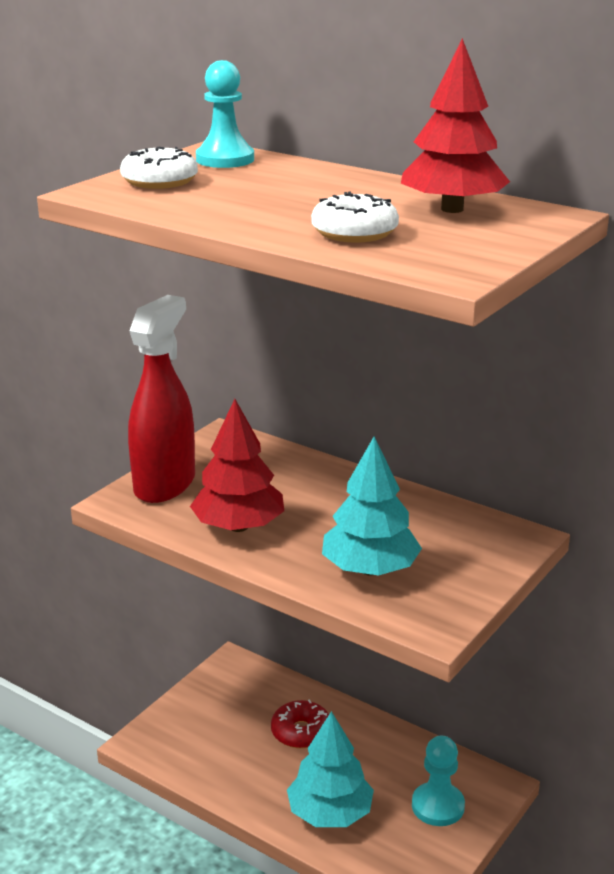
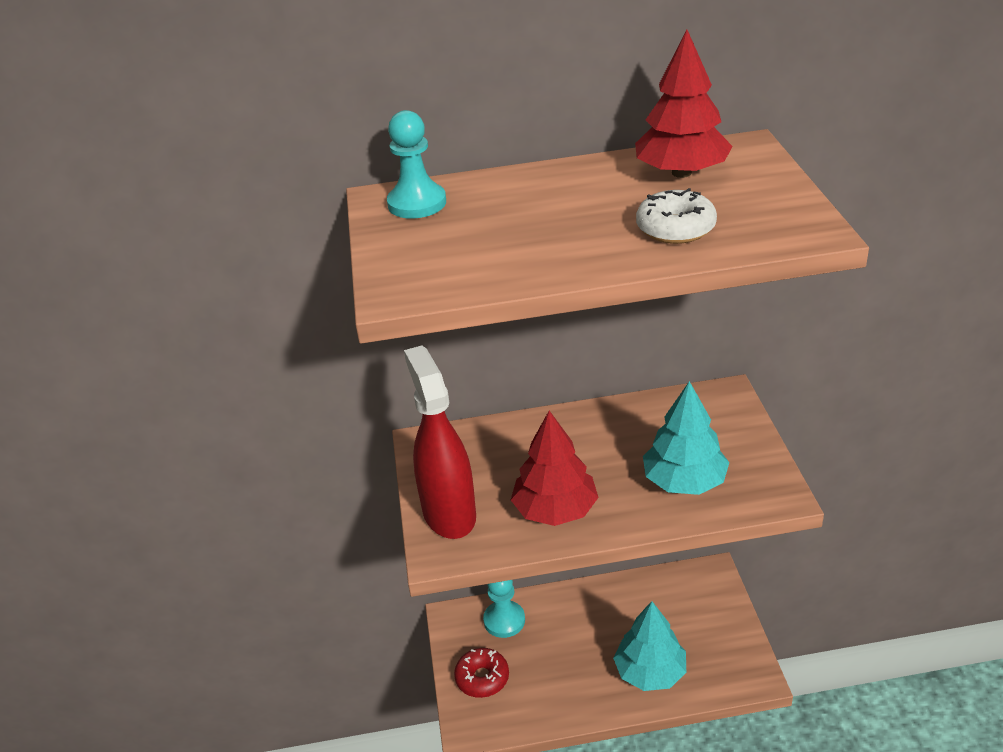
camera: 40 degrees left, 10 degrees up
white donut [120,147,198,189] -> none
red donut [271,699,329,749] -> red donut moved to [454,648,509,698]
turquoise pawn [412,736,465,826] -> turquoise pawn moved to [483,580,525,638]

